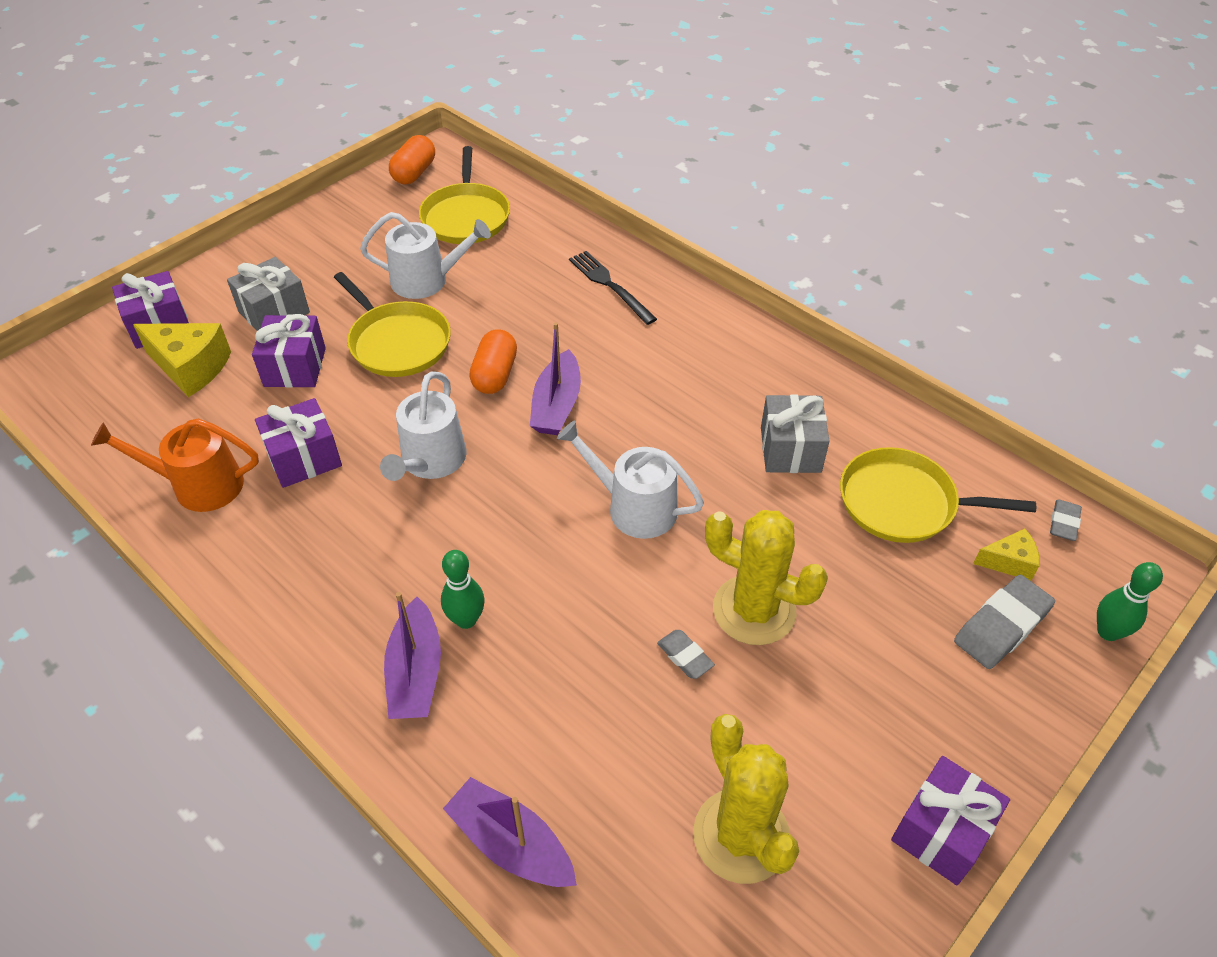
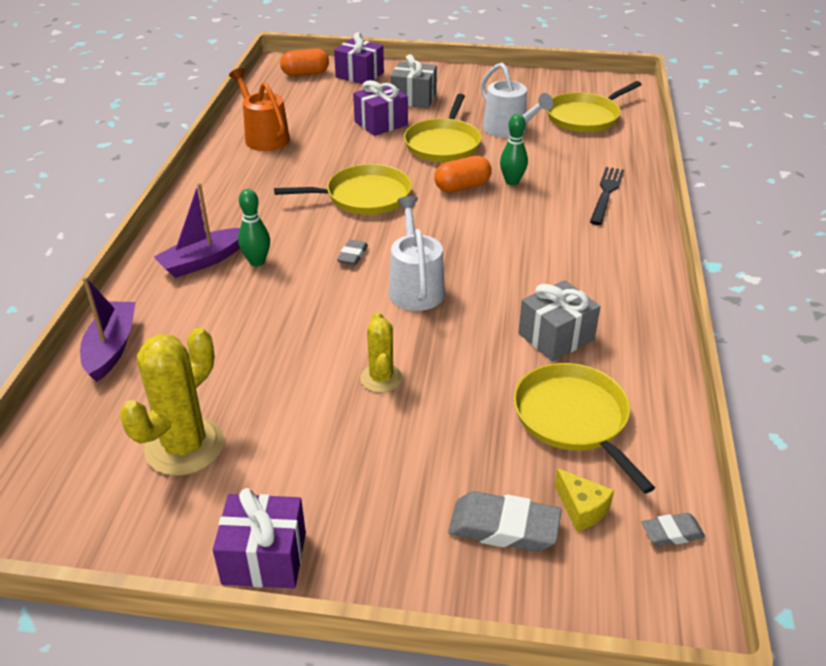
camera: 55 degrees right, 10 degrees down
yellow cheese [133,323,231,397] -> none
purple gift [255,398,342,488] -> none
white watering can [380,371,466,481] -> yellow pan [274,164,412,215]
orange capsule [389,135,435,185] -> orange capsule moved to [280,48,329,76]
purple boat [530,322,581,435] -> none
grey eraser [657,630,715,679] -> grey eraser moved to [337,240,368,265]
yellow cactus [705,510,828,645] -> yellow cactus [360,312,402,393], size x0.58
green bowling pin [1097,562,1163,641] -> green bowling pin moved to [500,114,528,185]

